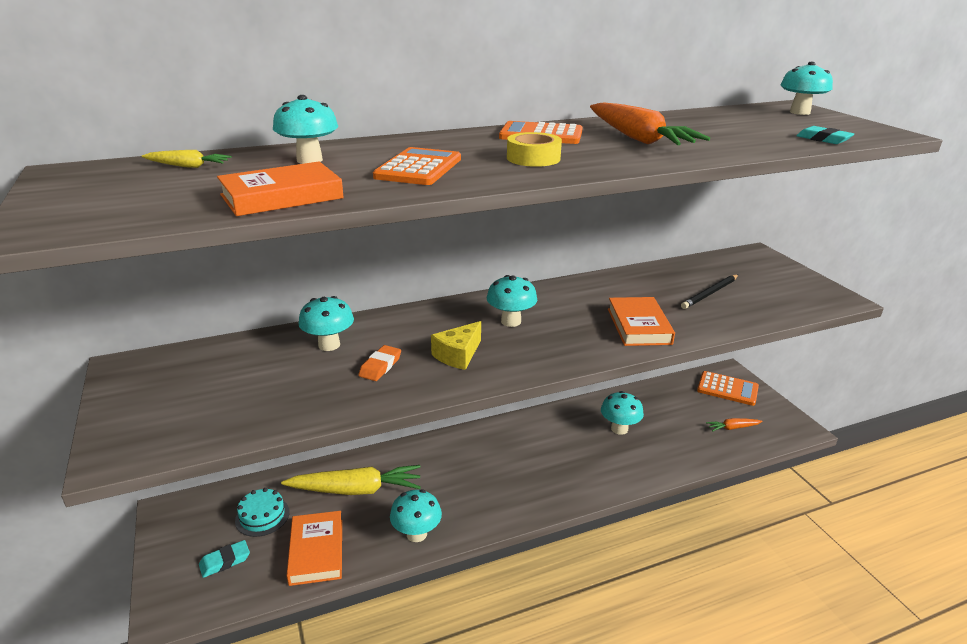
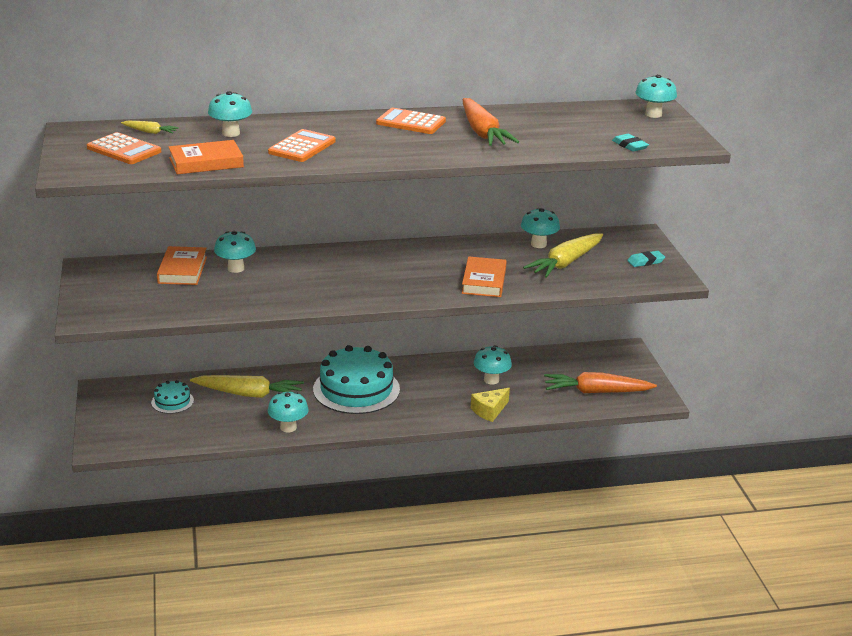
camera: 10 degrees right, 0 degrees up
turquoise eraser [199,540,250,578] -> turquoise eraser moved to [627,251,665,267]
orange book [287,511,342,586] -> orange book moved to [157,246,207,285]
orange eraser [358,345,401,381] -> none
yellow cheese [431,321,481,370] -> yellow cheese moved to [471,388,510,422]
turquoise mushroom [487,275,537,327] -> turquoise mushroom moved to [521,208,560,248]
yellow tape [507,132,562,167] -> none
black pencil [681,275,738,309] -> yellow carrot [523,233,603,278]
orange calculator [697,371,759,406] -> orange calculator moved to [87,132,161,164]
orange carrot [706,418,763,432] -> orange carrot [544,372,657,393], size x2.10
none -> turquoise cake [313,345,400,414]

